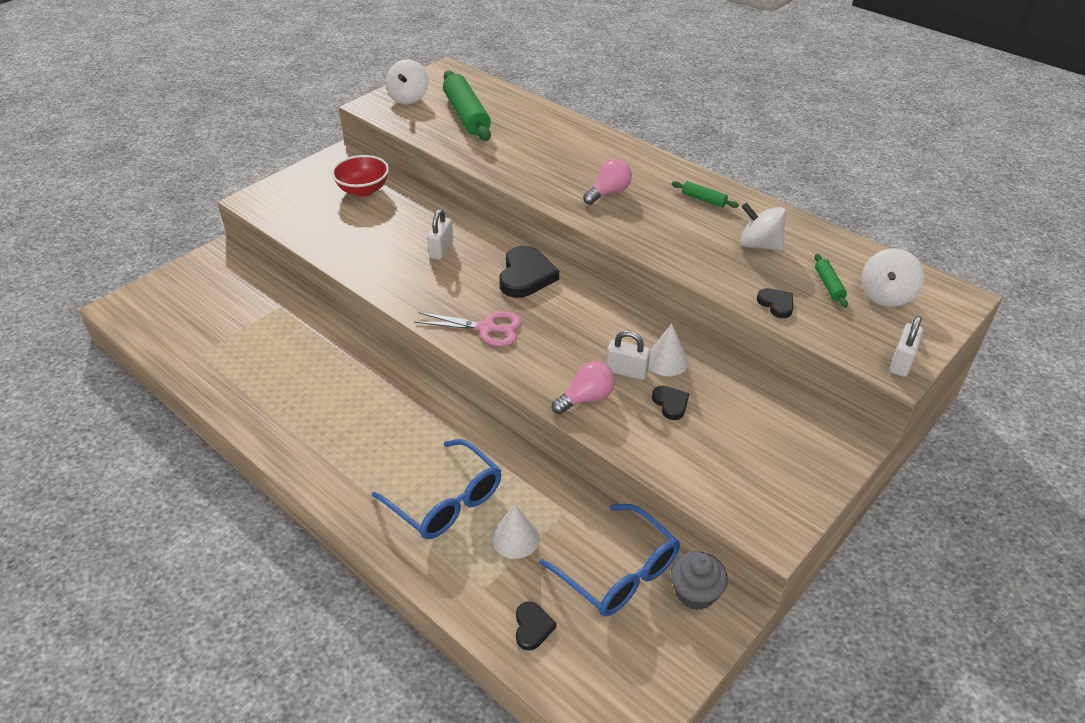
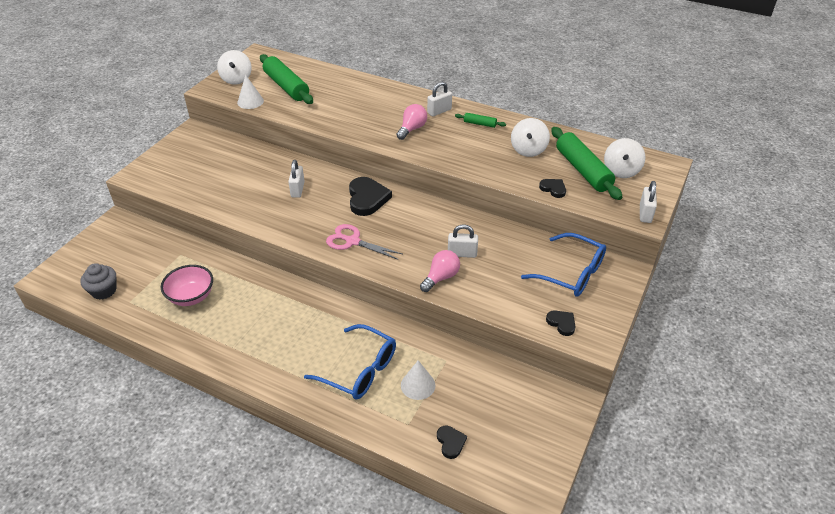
camera: 15 degrees left, 0 degrees up
red bowl [331,155,389,197] -> none
pink scissors [415,311,522,346] -> pink scissors turned 150 degrees counterclockwise [326,224,402,260]
blue glasses [539,504,680,617] -> blue glasses moved to [521,233,606,297]
white cone [649,323,688,376] -> white cone moved to [237,75,264,109]
black heart [652,386,689,420] -> black heart moved to [546,310,575,336]
grey cupcake [671,551,728,610] -> grey cupcake moved to [80,263,117,300]
white spinning top [740,203,786,251] -> white spinning top turned 90 degrees counterclockwise [511,118,550,157]
green rolling pin [815,254,848,308] -> green rolling pin [551,127,622,200], size x2.17
none -> pink bowl [161,265,213,306]
none -> white padlock [427,82,452,116]

